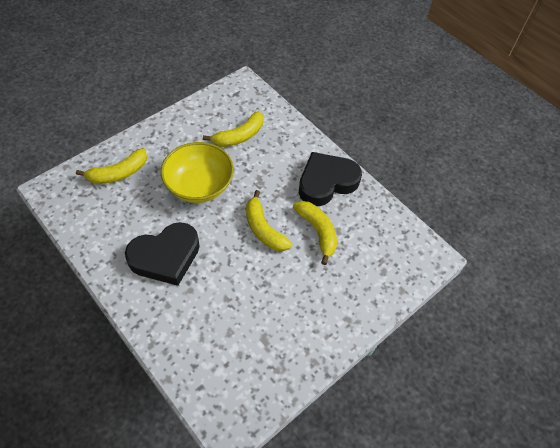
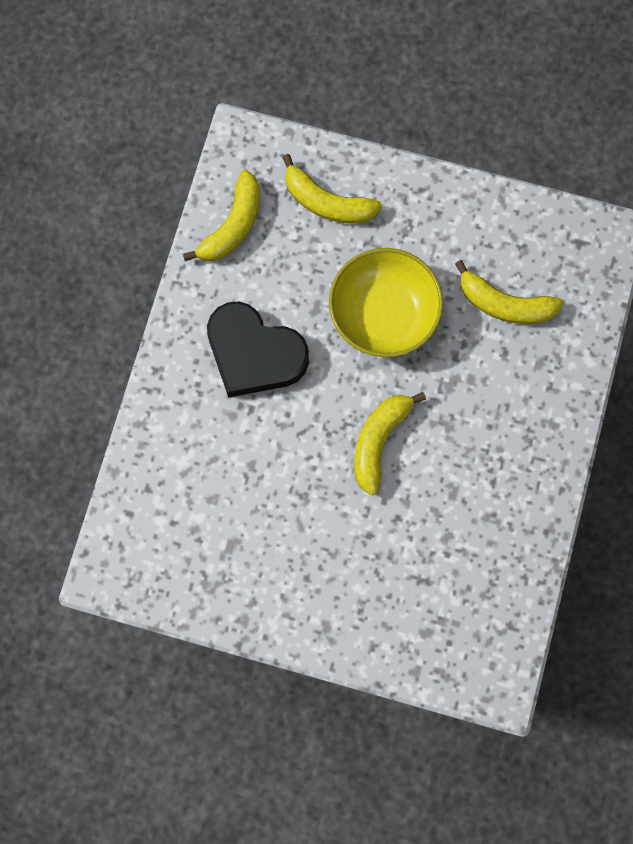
camera: 60 degrees right, 20 degrees up
yellow banana [293,201,337,265] -> yellow banana moved to [183,170,260,261]
black heart [299,152,362,206] -> none

